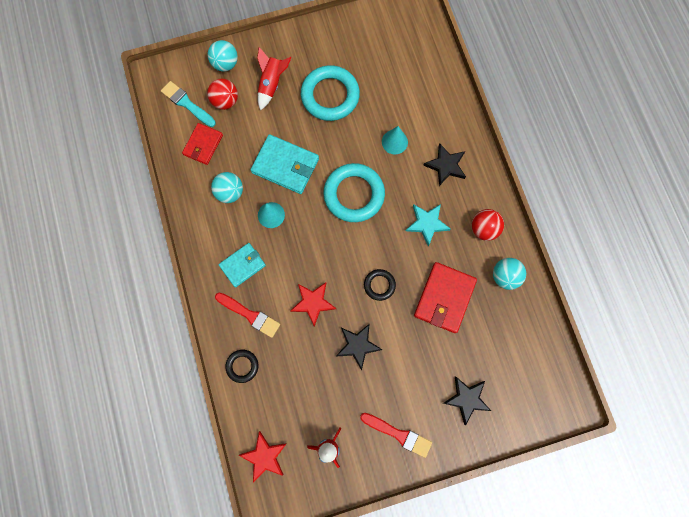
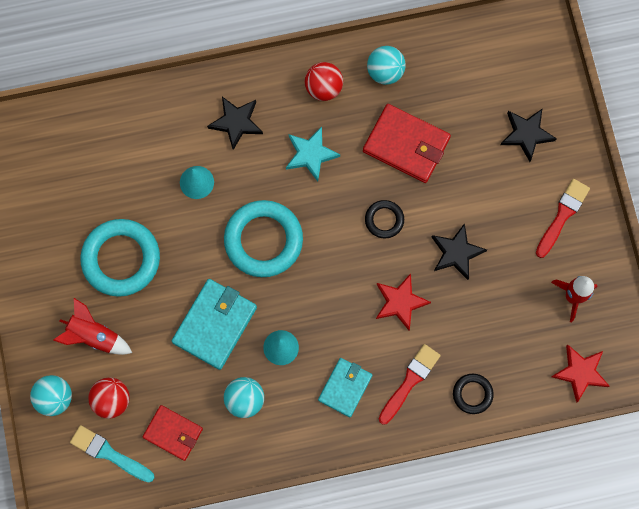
camera: 85 degrees left, 0 degrees up
turquoise brush [161,81,216,127] -> turquoise brush turned 75 degrees clockwise [70,425,155,482]
turquoise wallet [218,243,266,288] -> turquoise wallet turned 60 degrees clockwise [318,358,372,417]

